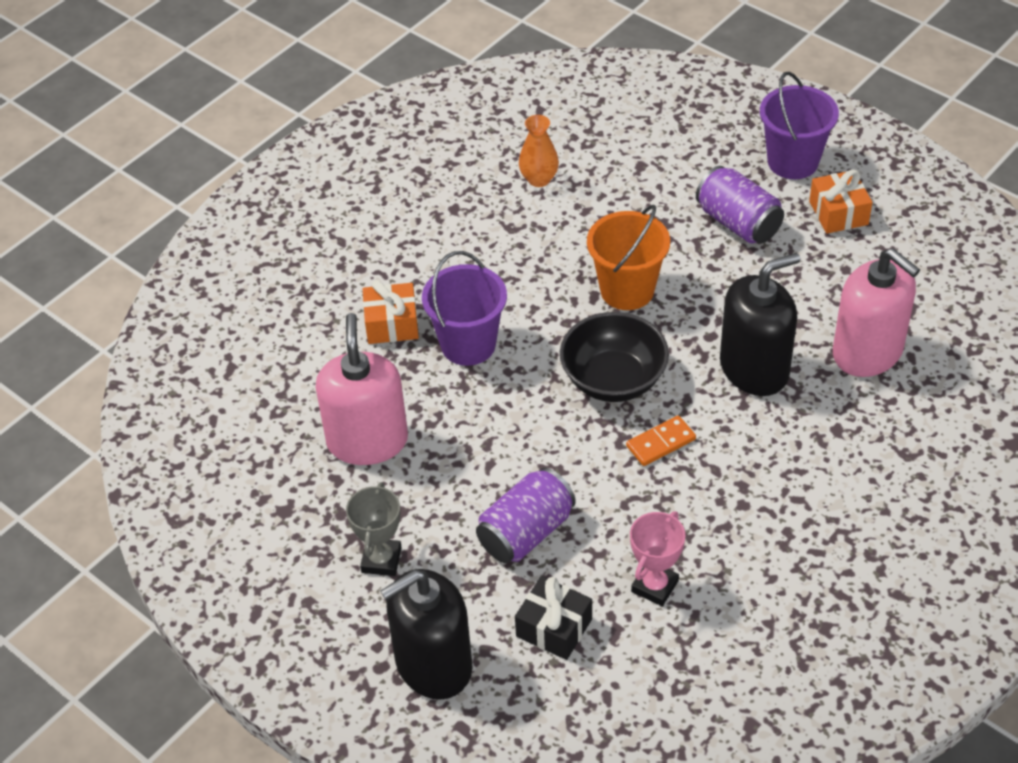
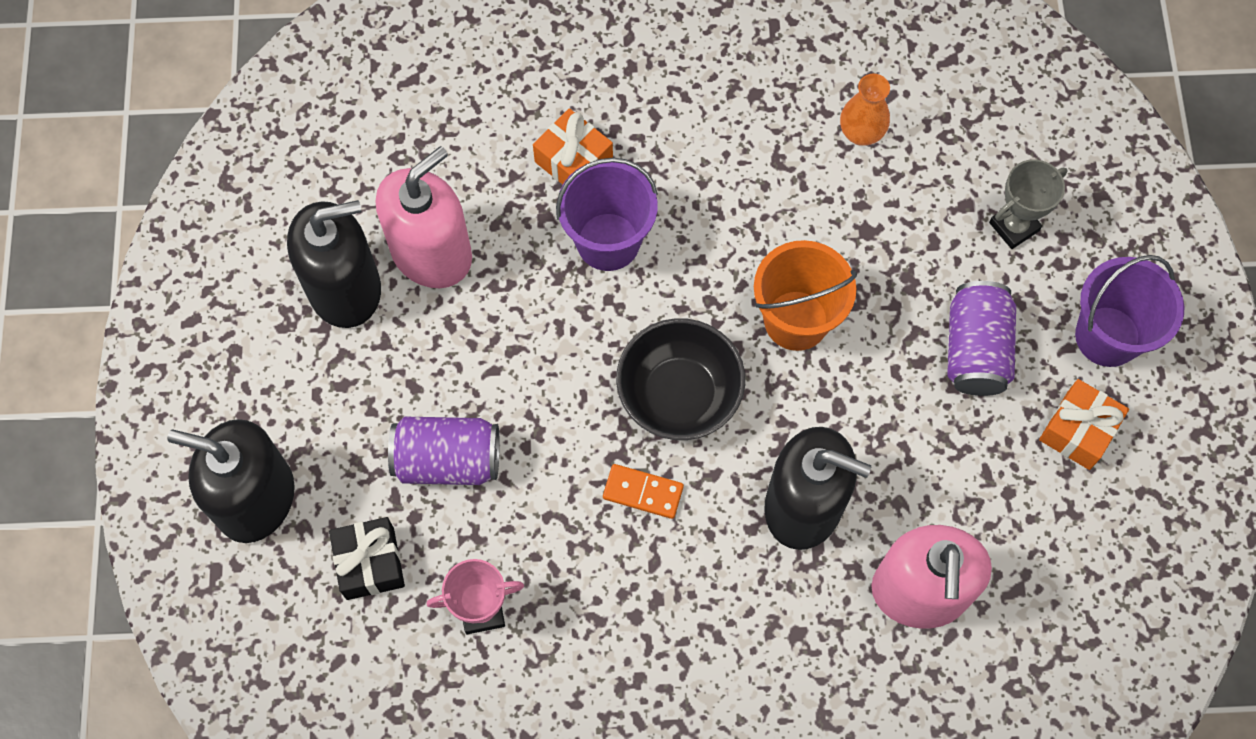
camera: 45 degrees right, 20 degrees up
grey trophy [346,482,402,576] -> grey trophy moved to [989,159,1068,249]
none -> black soap dispenser [287,200,381,328]

